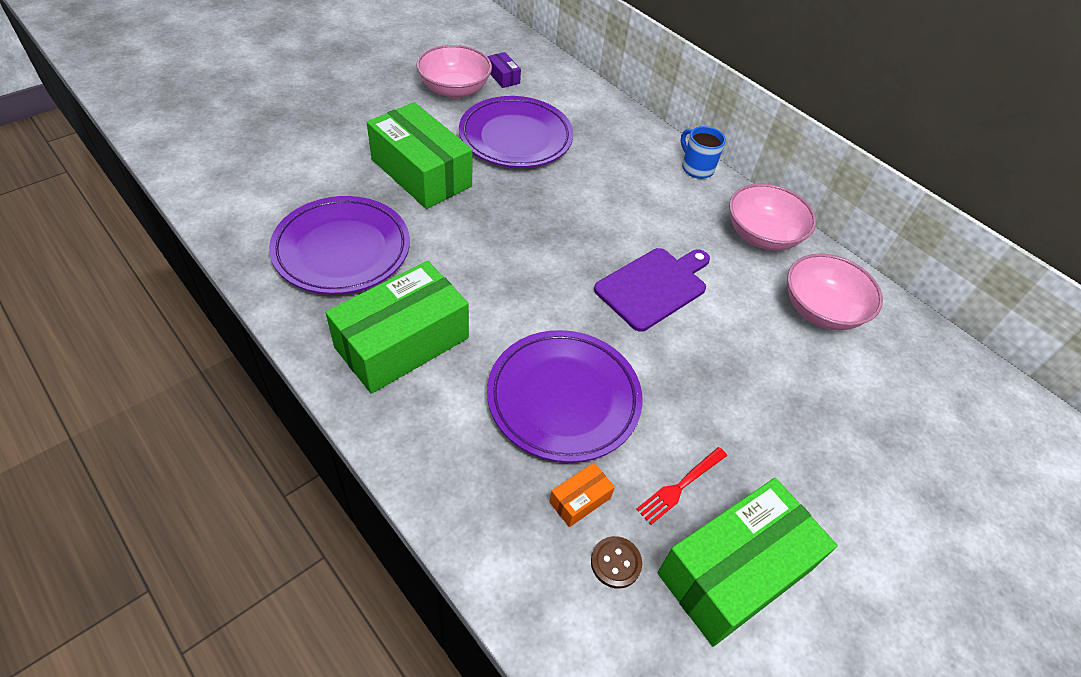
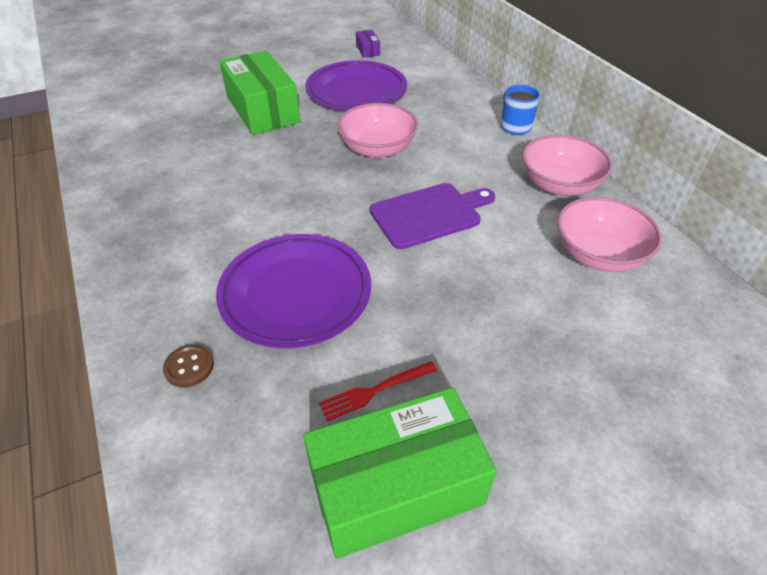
camera: 20 degrees right, 5 degrees down
purple plate [269,196,410,294] -> none
green box [326,261,469,394] -> none
pink bowl [417,45,492,98] -> pink bowl moved to [337,103,418,159]
orange box [549,463,615,527] -> none
brown button [591,536,642,589] -> brown button moved to [163,344,214,388]

